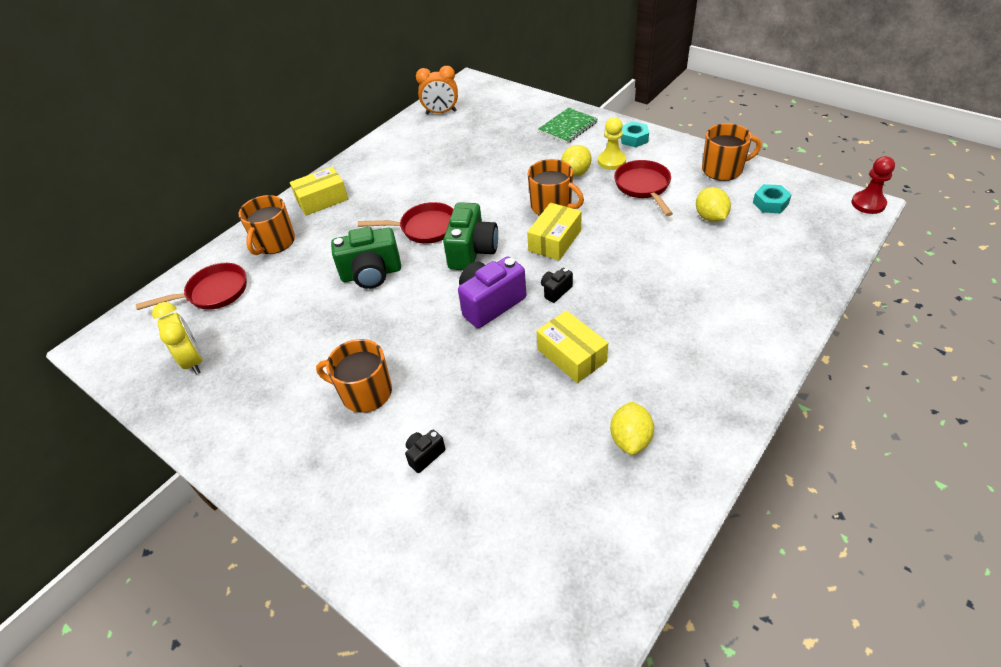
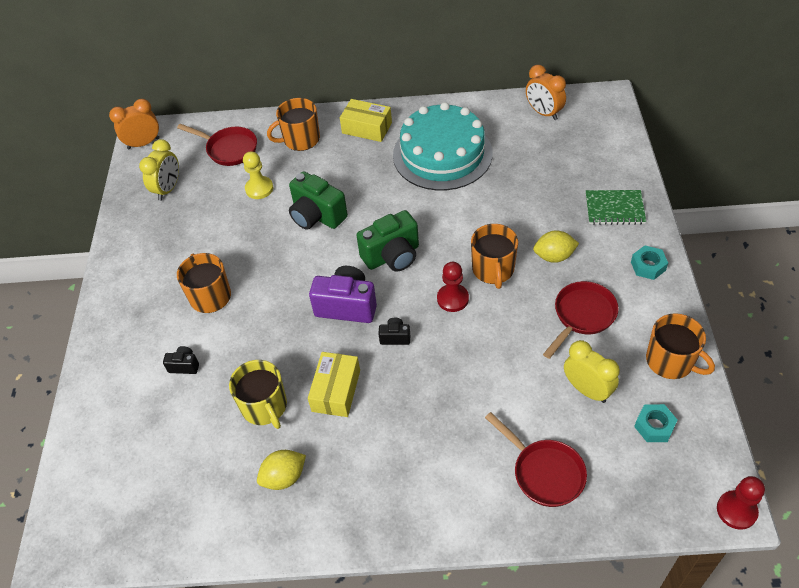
camera: 50 degrees right, 5 degrees up
red pan [358,202,453,244] -> red pan moved to [485,412,587,507]
yellow box [527,203,582,260] -> red pawn [437,262,469,312]
yellow pawn [598,117,626,170] -> yellow pawn moved to [243,151,273,199]
yellow lemon [696,187,731,222] -> yellow clock [564,340,620,403]
none -> orange clock [109,99,160,149]
none -> yellow mug [229,360,287,429]
none -> turquoise cake [393,102,493,190]

